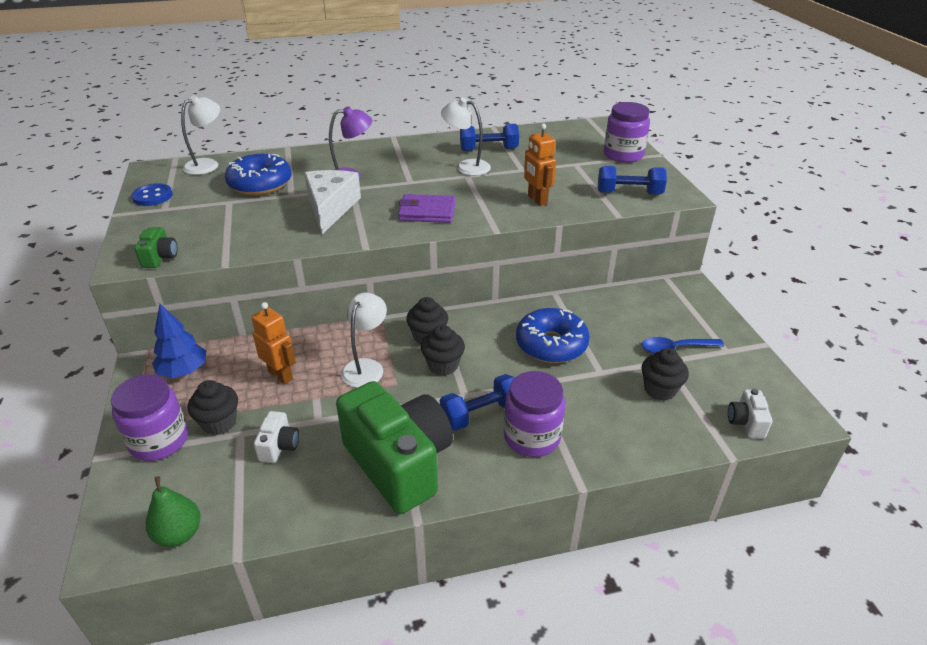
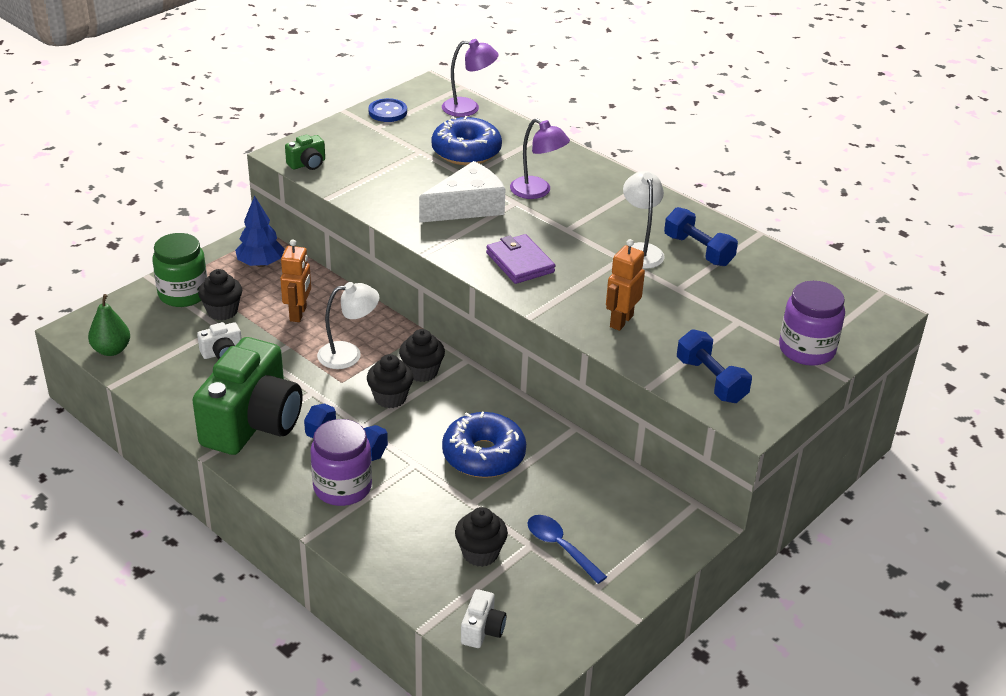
camera: 55 degrees right, 0 degrees up
purple jar [111,374,188,461] -> green jar [152,233,207,307]
white lamp [181,95,220,175] -> purple lamp [442,39,499,117]
white camera [728,389,772,439] -> white camera turned 135 degrees clockwise [461,589,506,648]

